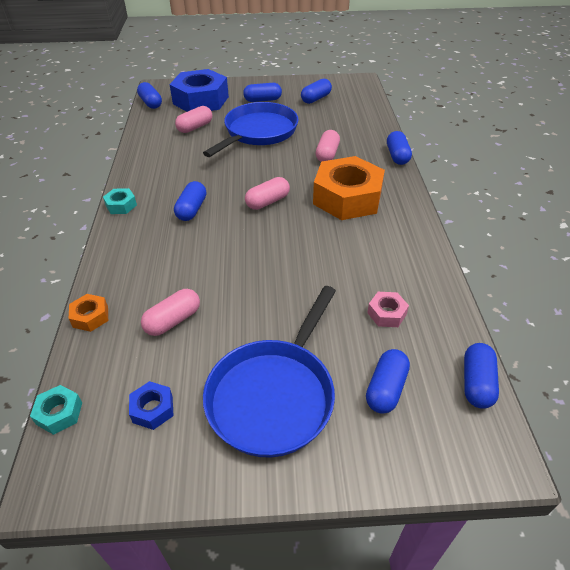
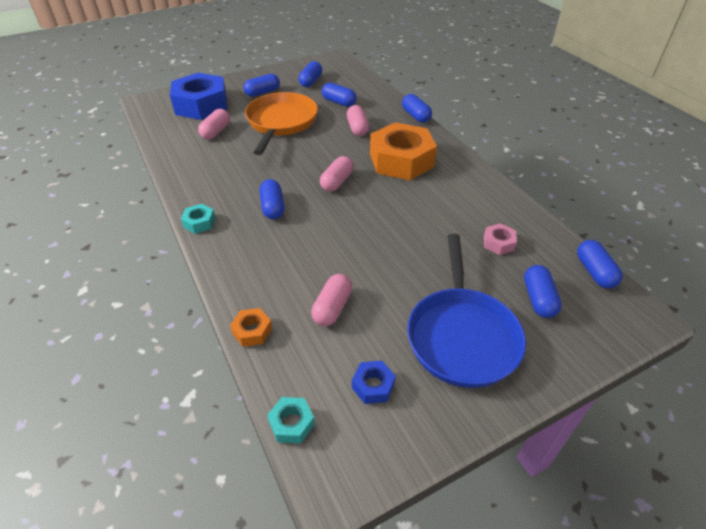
camera: 25 degrees left, 0 degrees up
blue capsule [137,82,162,109] -> blue capsule moved to [322,83,357,107]
blue pan [203,102,298,157] -> orange pan [245,92,318,155]

